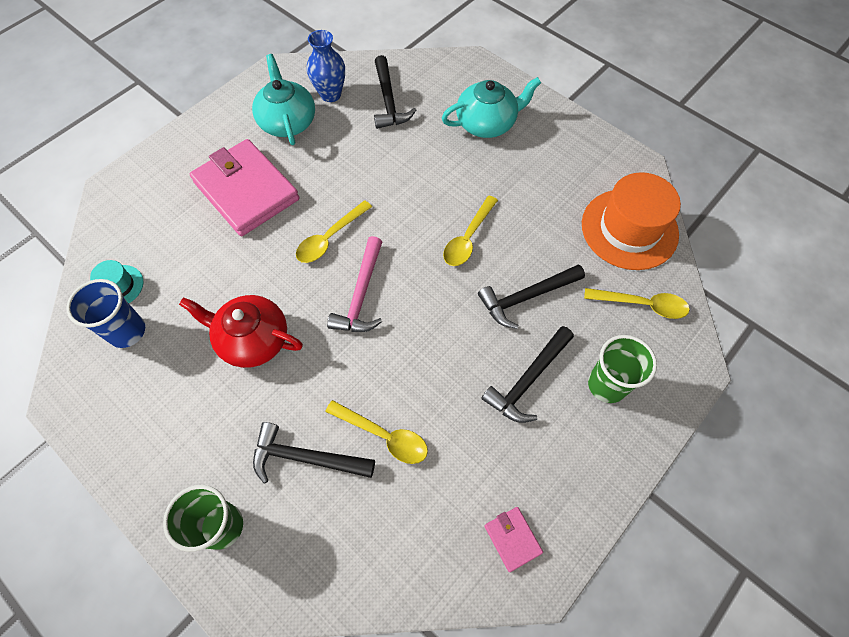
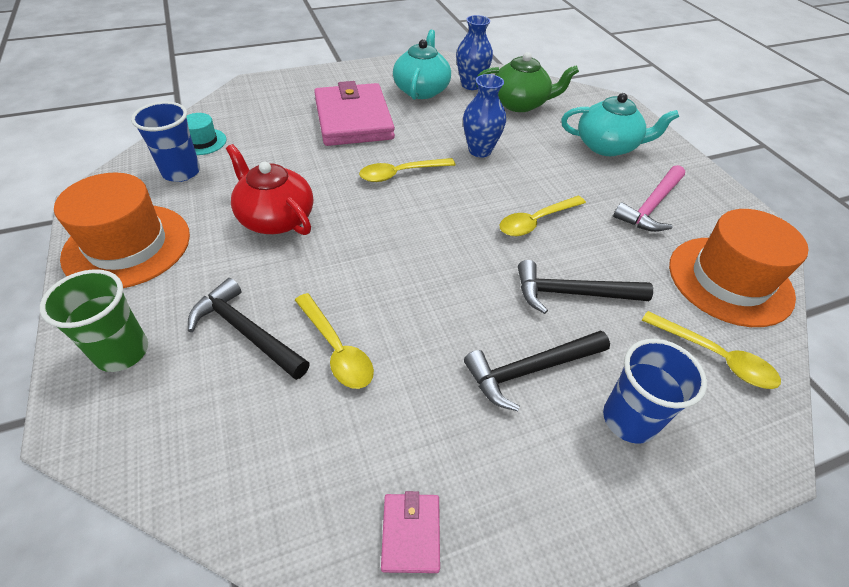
camera: 25 degrees right, 15 degrees down
pink hammer [327,236,382,332] -> pink hammer moved to [613,165,685,232]
black hammer [374,55,416,129] -> green teapot [476,52,579,112]
green cup [588,335,657,403] -> blue cup [603,339,707,444]
none -> orange hat [54,173,190,288]
none -> blue vase [463,74,506,158]

